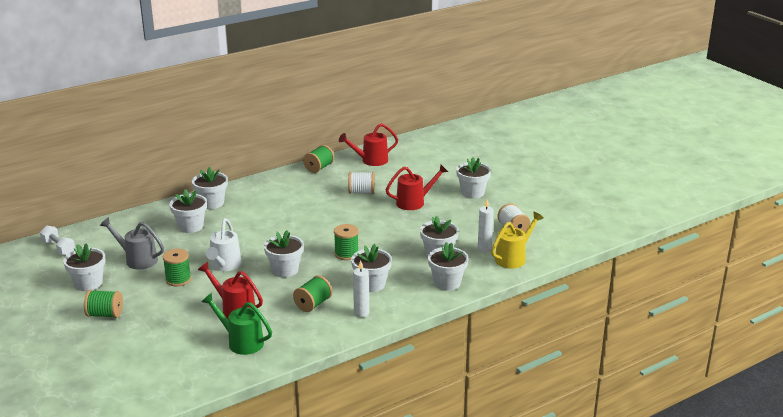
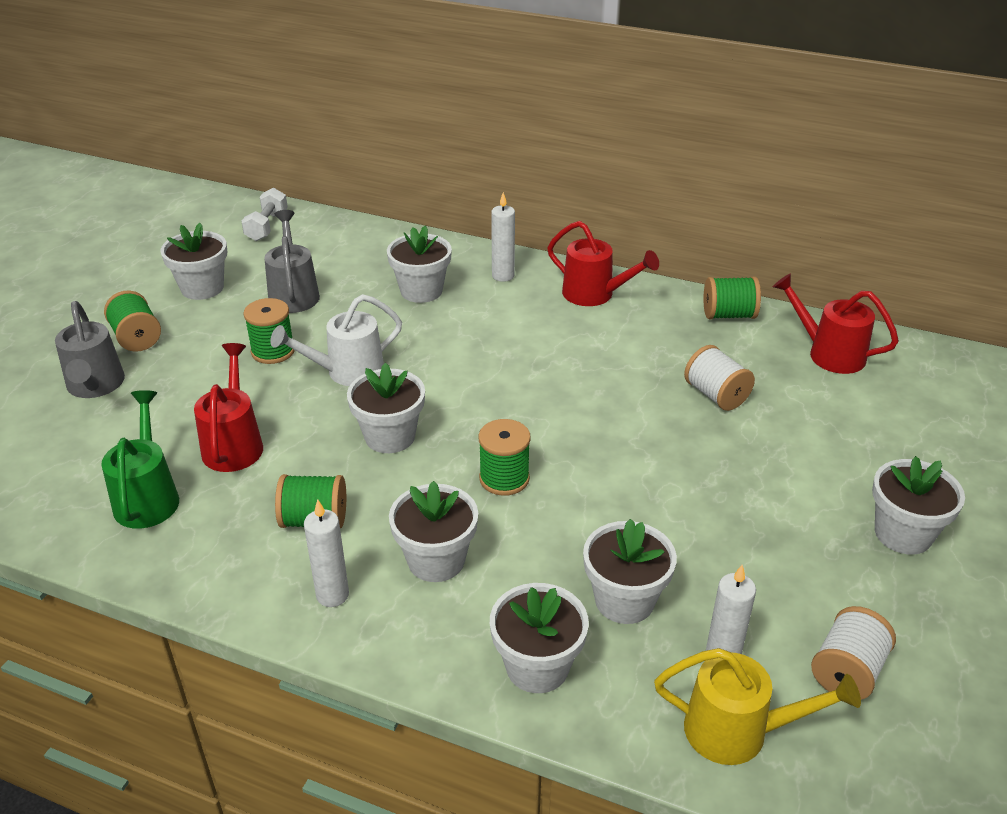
camera: 55 degrees right, 10 degrees up
white flower pot [192,166,228,209] -> white candle [491,192,515,282]
red watering can [386,165,448,210] -> red watering can moved to [547,221,659,306]
none -> grey watering can [55,301,125,398]

